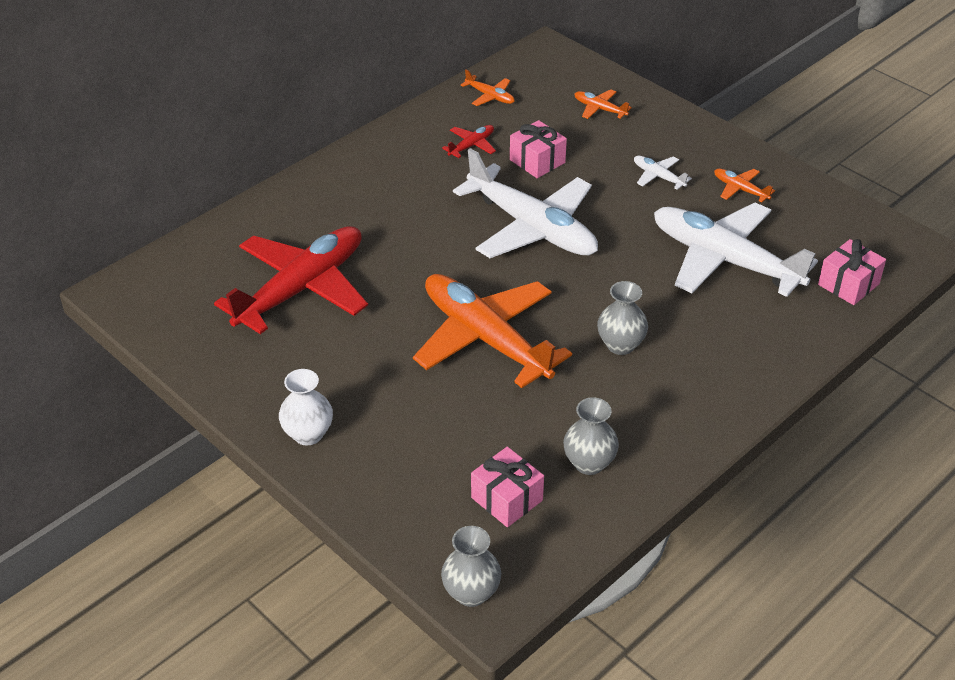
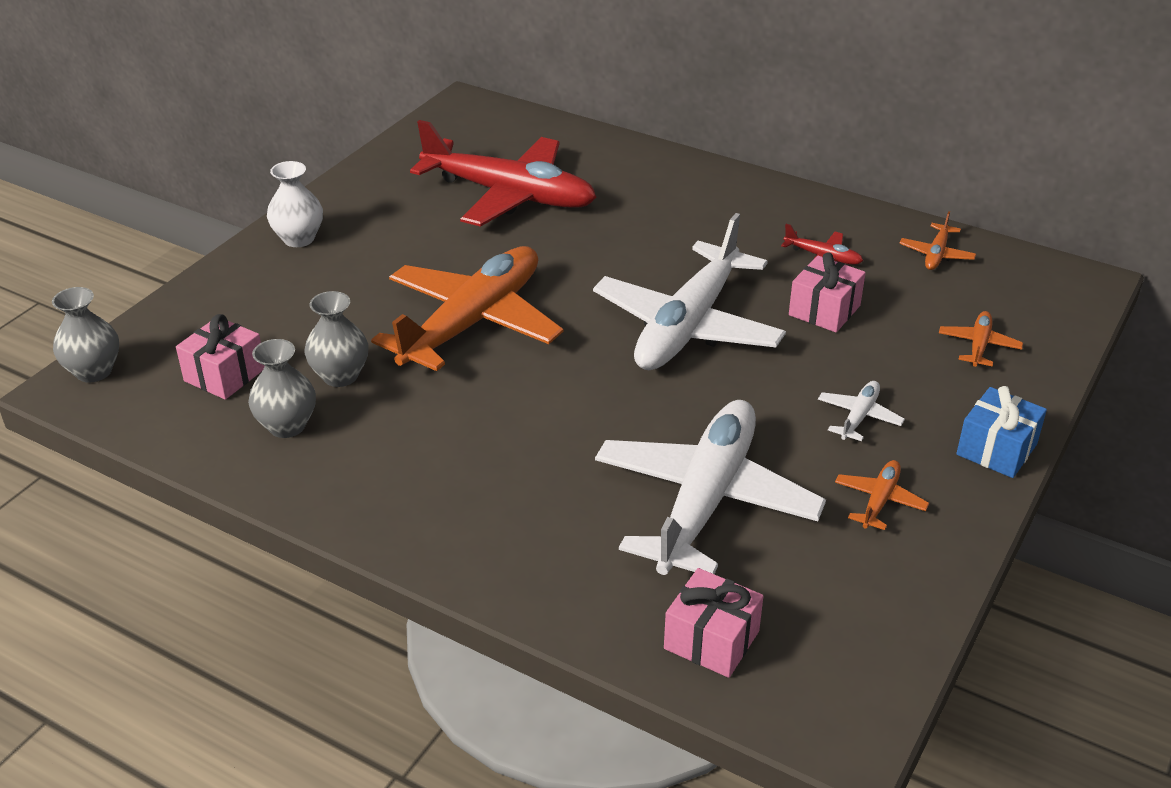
camera: 75 degrees right, 5 degrees down
grey vase [597,281,648,355] -> grey vase moved to [304,291,368,387]
none -> blue gift [956,386,1047,478]

